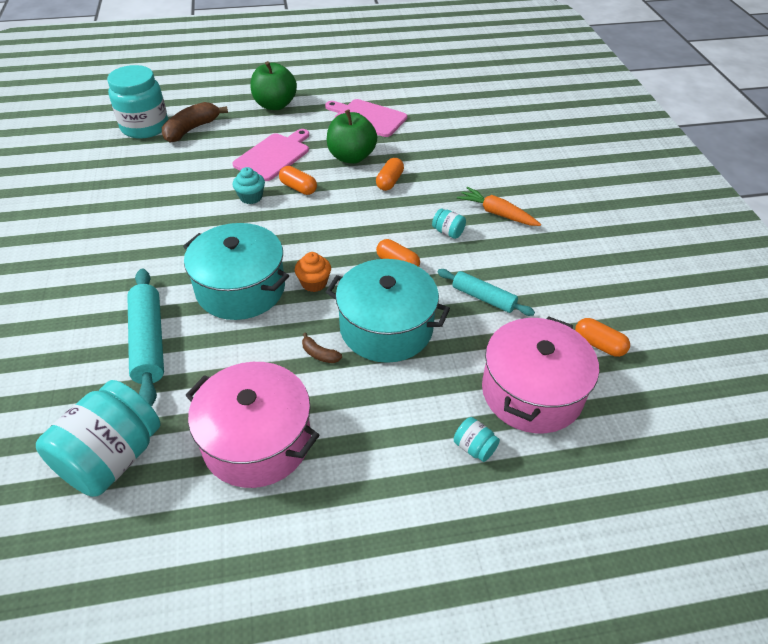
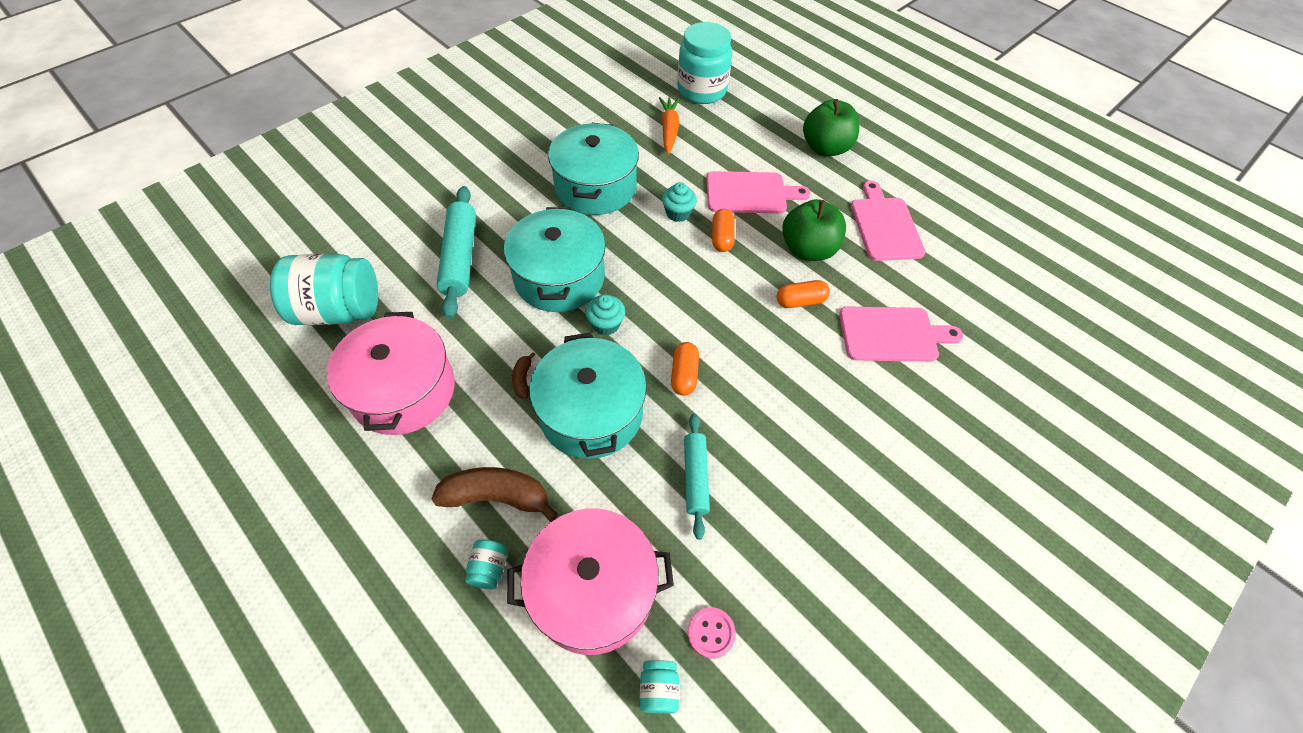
camera: 55 degrees right, 10 degrees up
turquoise rolling pin [127,269,164,406] -> turquoise rolling pin turned 45 degrees counterclockwise [436,186,476,319]
brown banana [162,102,228,143] -> brown banana moved to [432,467,558,522]
orange cupcake [295,252,331,292] -> turquoise cupcake [585,294,625,335]
turquoise jar [432,209,466,239] -> turquoise jar moved to [640,660,679,714]
orange carrot [457,187,541,226] -> orange carrot moved to [659,97,680,154]
orange capsule [575,318,630,357] -> pink button [688,607,736,659]
none -> turquoise pot [548,123,639,215]
none -> pink cutting board [839,306,963,362]

